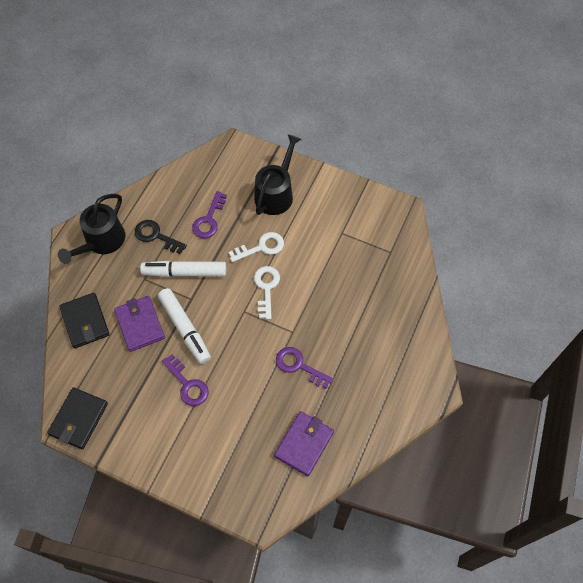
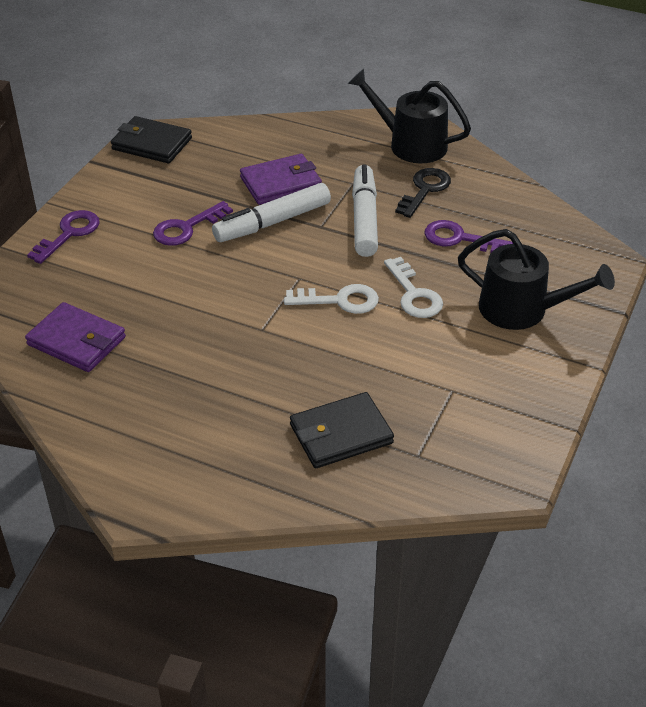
camera: 90 degrees right, 20 degrees down
black wallet [59,293,110,349] -> black wallet moved to [290,392,394,468]
purple key [276,347,333,388] -> purple key moved to [27,210,100,264]

